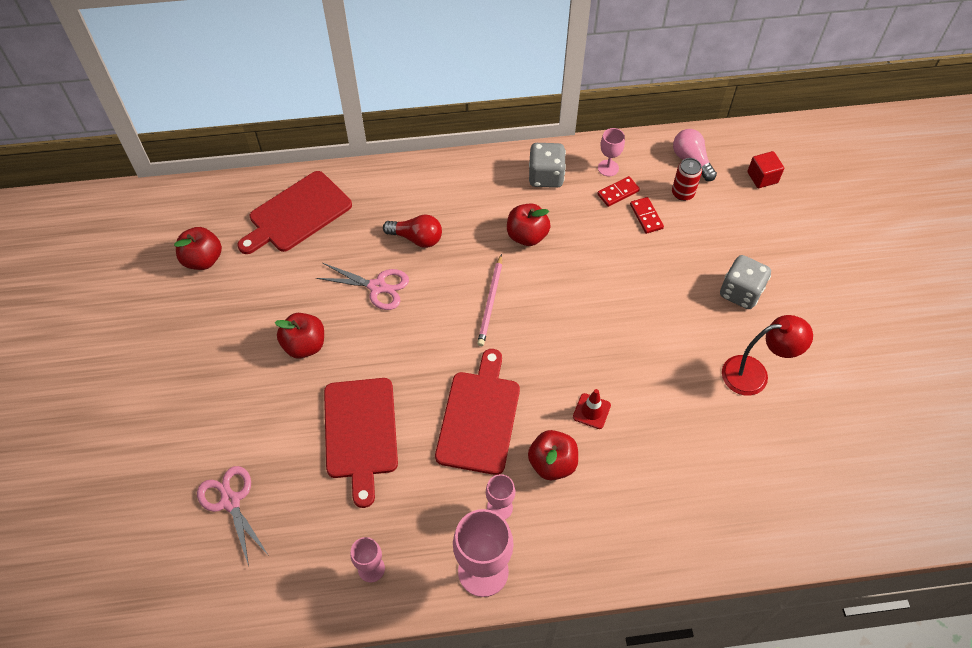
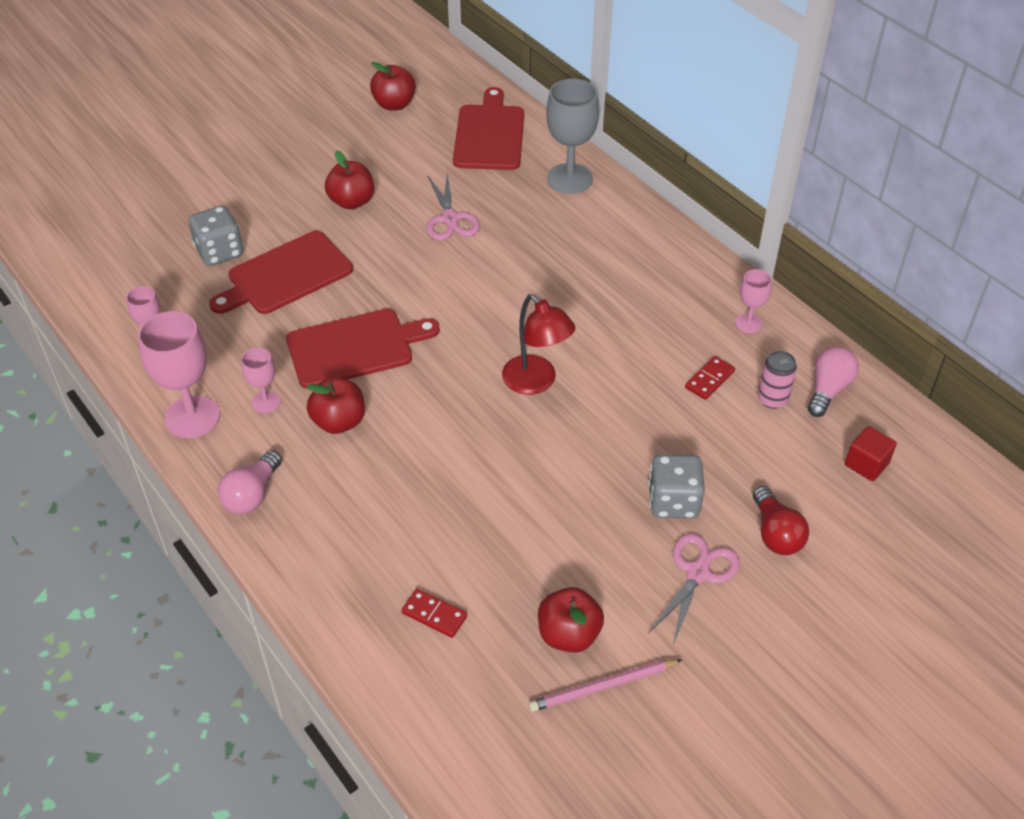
camera: 60 degrees right, 10 degrees down
pink scissors [197,466,269,566] -> pink scissors moved to [649,533,740,645]
red cutting board [238,171,352,254] -> red cutting board turned 75 degrees clockwise [453,87,524,170]
red light bulb [383,214,442,248] -> red light bulb moved to [753,486,809,555]
pink pencil [477,254,502,346] -> pink pencil moved to [529,659,682,712]
red apple [507,204,551,246] -> red apple moved to [538,587,604,653]
grey dice [529,143,566,188] -> grey dice moved to [189,206,243,266]
red traffic cone [573,389,611,429] -> none
red domino [597,176,640,207] -> red domino moved to [401,589,467,638]
red can [672,158,702,201] -> pink can [757,351,797,409]
red lamp [722,315,813,396] -> red lamp moved to [502,294,575,395]
none -> pink light bulb [218,450,282,514]
none -> grey goblet [546,79,599,194]

